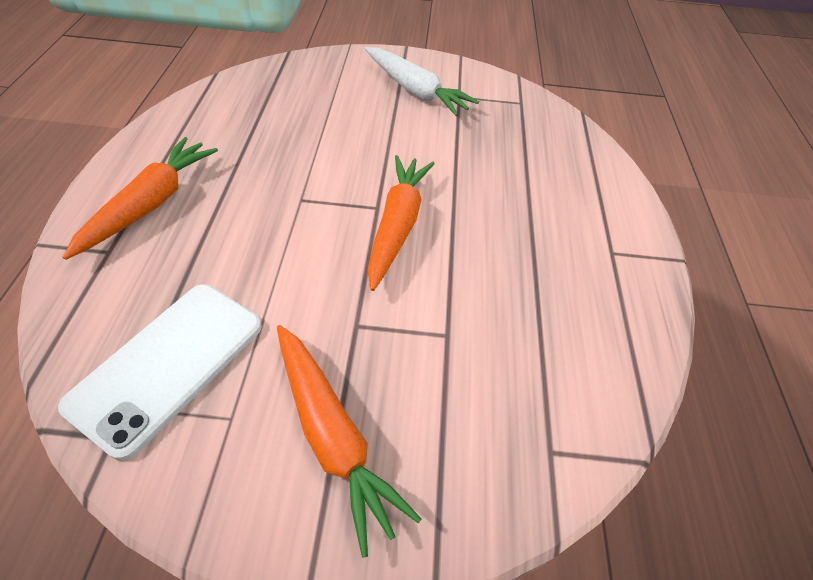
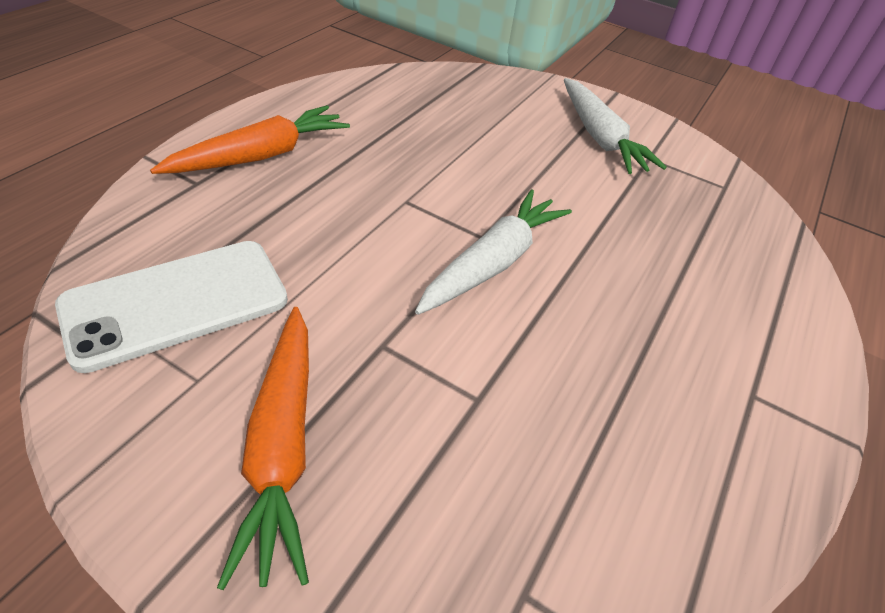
camera: 25 degrees right, 5 degrees down
orange carrot [367,155,435,291] -> white carrot [415,189,572,315]

